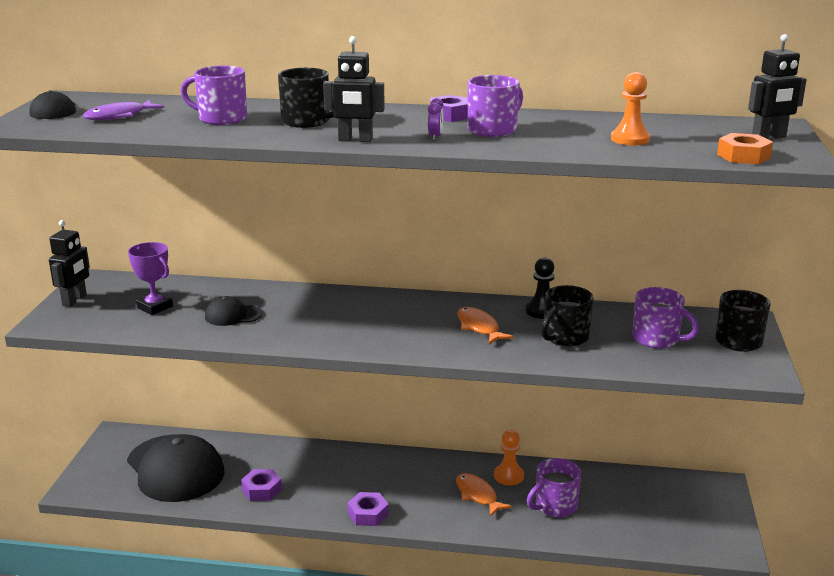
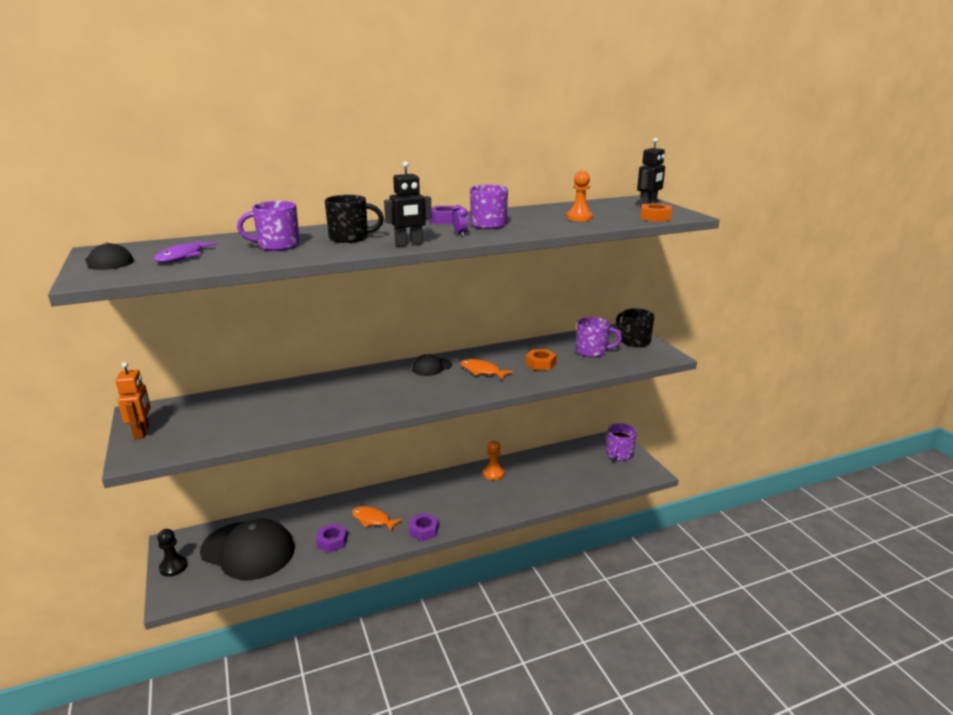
camera: 30 degrees left, 0 degrees up
black robot [49,220,90,307] -> orange robot [116,362,151,439]
purple trophy [128,242,173,315] -> none
black cap [205,296,262,326] -> black cap moved to [412,354,452,376]
orange fish [456,473,512,517] -> orange fish moved to [352,506,403,532]
black pawn [526,257,554,319] -> black pawn moved to [157,529,188,577]
purple mug [527,458,581,517] -> purple mug moved to [606,423,637,461]
black mug [541,285,594,347] -> orange nut [526,349,557,370]

